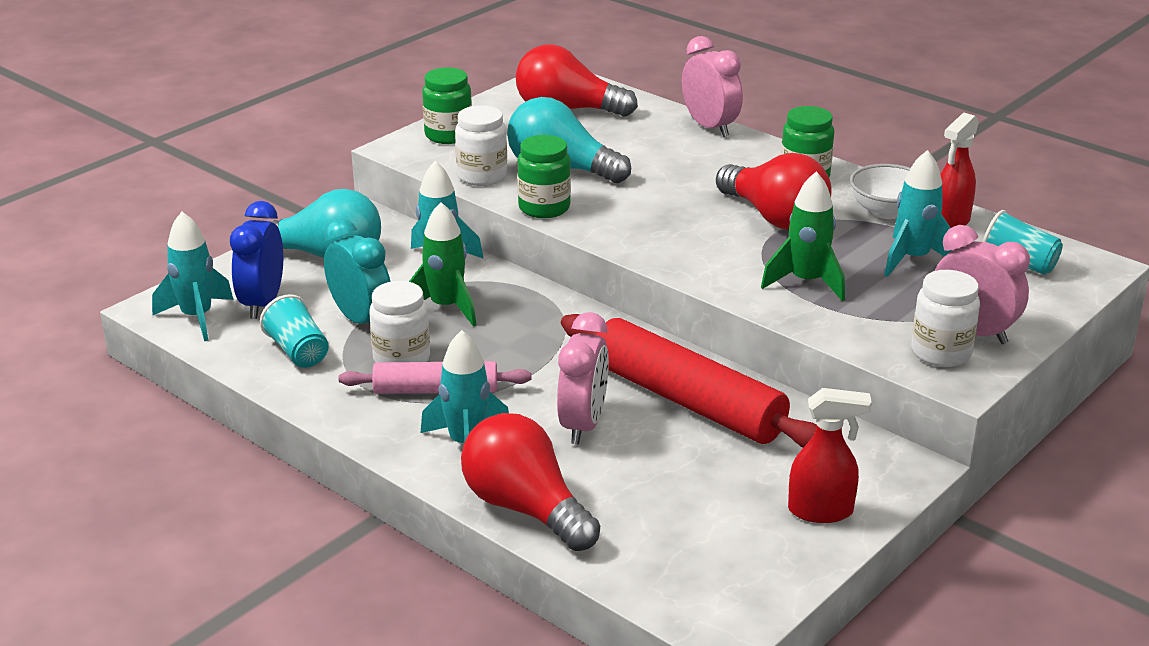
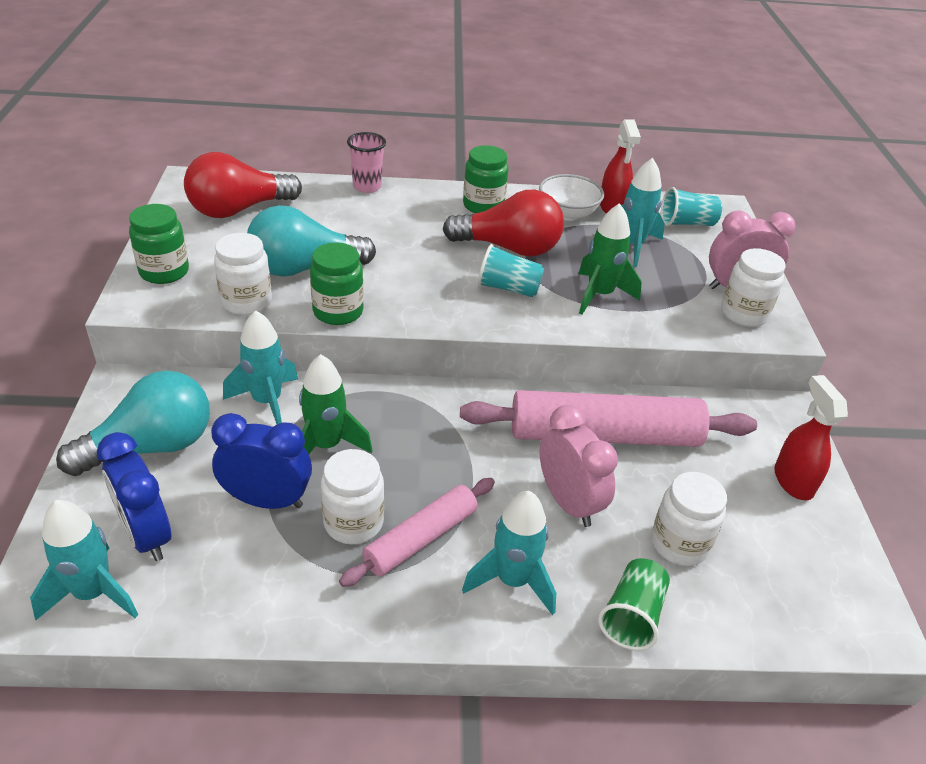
camera: 45 degrees left, 10 degrees up
turquoise cup [260,294,329,368] -> turquoise cup moved to [478,244,544,297]
turquoise clock [324,219,390,324] -> blue clock [211,413,312,509]
red light bulb [461,413,600,551] -> green cup [598,558,670,651]
red rolling pin [561,314,817,447] -> pink rolling pin [460,390,757,447]
pink clock [682,36,743,137] -> pink cup [347,132,386,193]
red spray bottle [788,388,872,523] -> red spray bottle turned 60 degrees counterclockwise [774,375,848,500]
none -> white jar [651,472,727,566]

